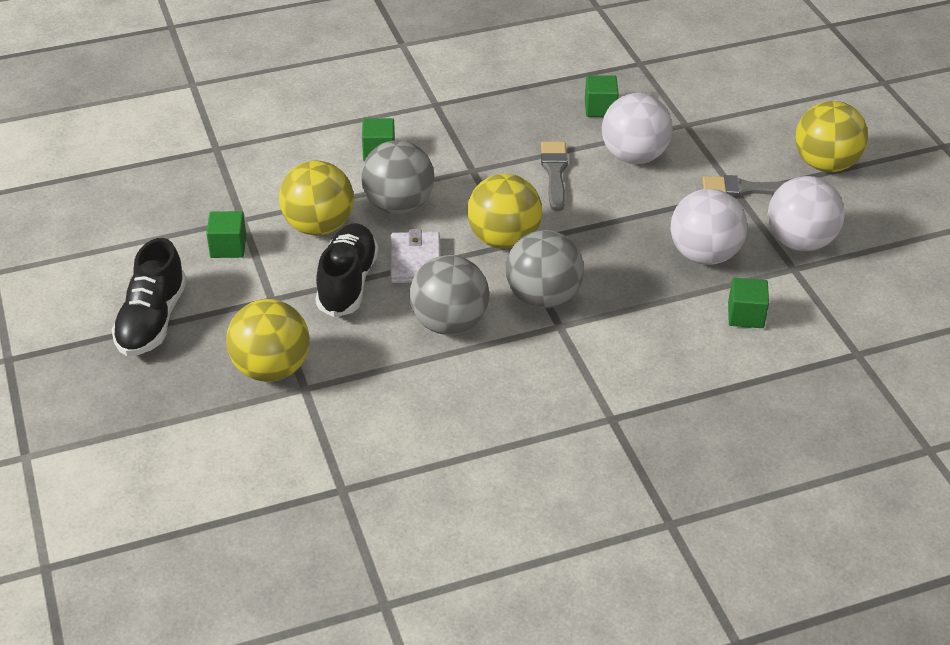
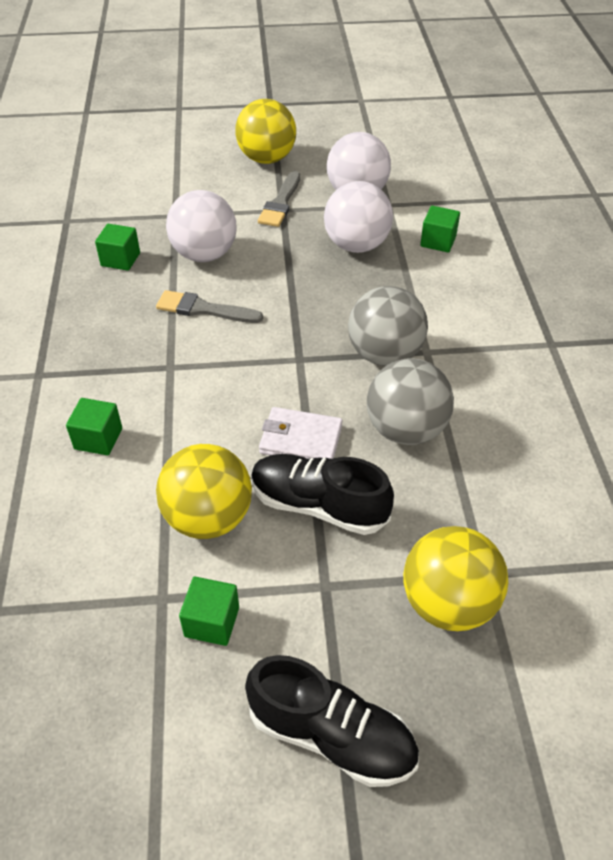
camera: 75 degrees left, 5 degrees up
grey ball [361,140,434,214] -> none
yellow ball [467,174,542,249] -> none

